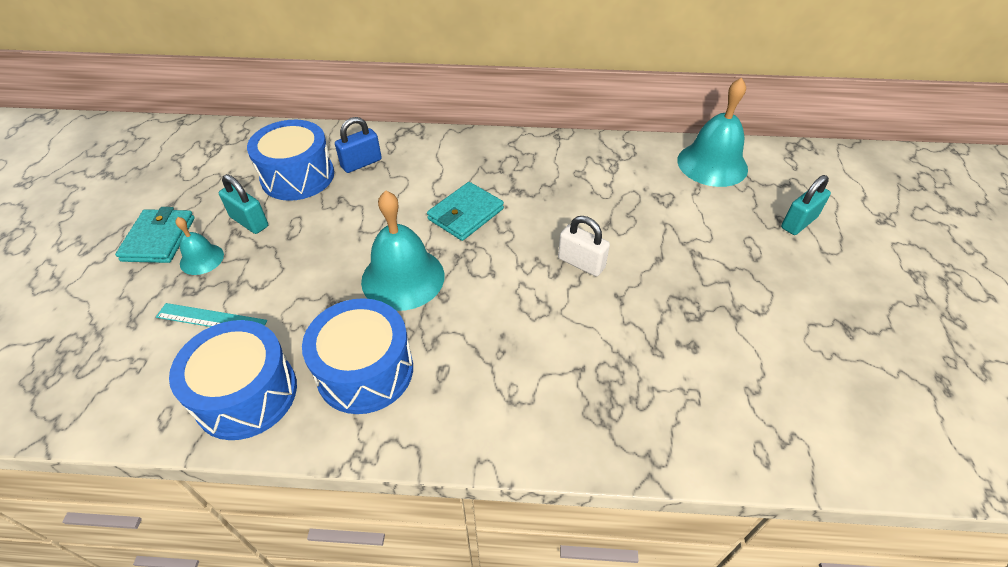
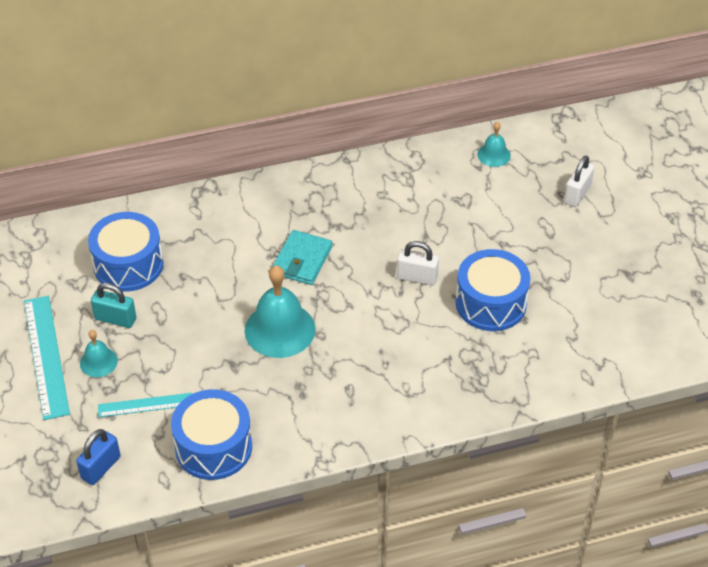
camera: 20 degrees left, 0 degrees up
turquoise wallet [115,207,195,263] -> turquoise ruler [24,296,70,420]
blue drum [302,298,413,414] -> blue drum moved to [455,249,530,331]
blue padlock [335,117,382,173] -> blue padlock moved to [76,429,121,485]
turquoise bell [677,77,748,187] -> turquoise bell [477,121,511,167], size x0.52
turquoise padlock [781,175,831,235] -> white padlock [564,156,595,207]

